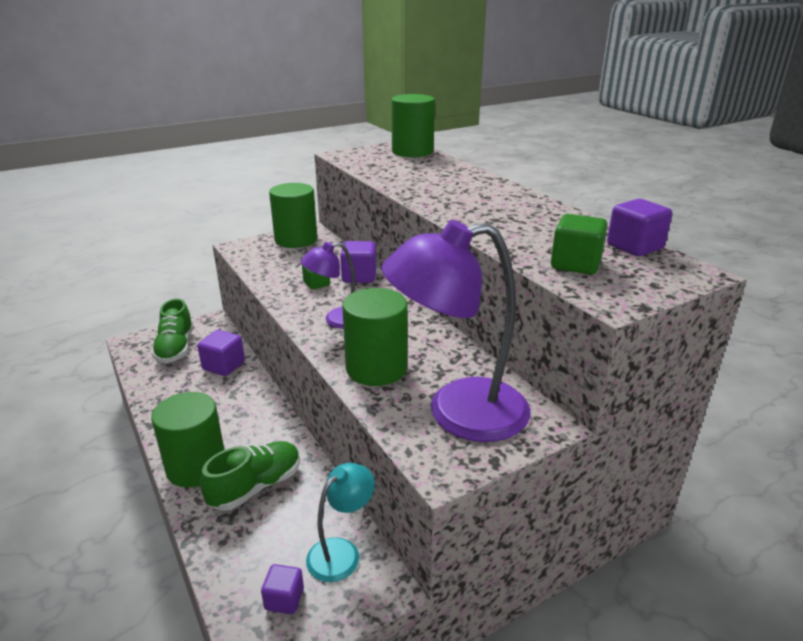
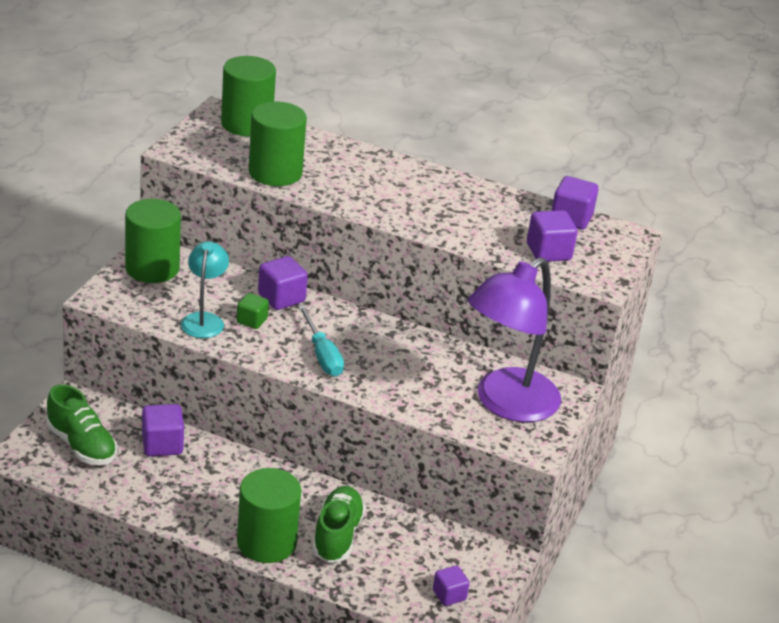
camera: 40 degrees left, 5 degrees up
purple lamp [301,242,355,329] -> turquoise screwdriver [298,305,344,376]
turquoise lamp [306,463,375,582] -> turquoise lamp moved to [181,241,229,338]
green cylinder [342,288,408,386] -> green cylinder moved to [249,102,307,186]
green cube [551,214,608,275] -> purple cube [527,210,578,262]

